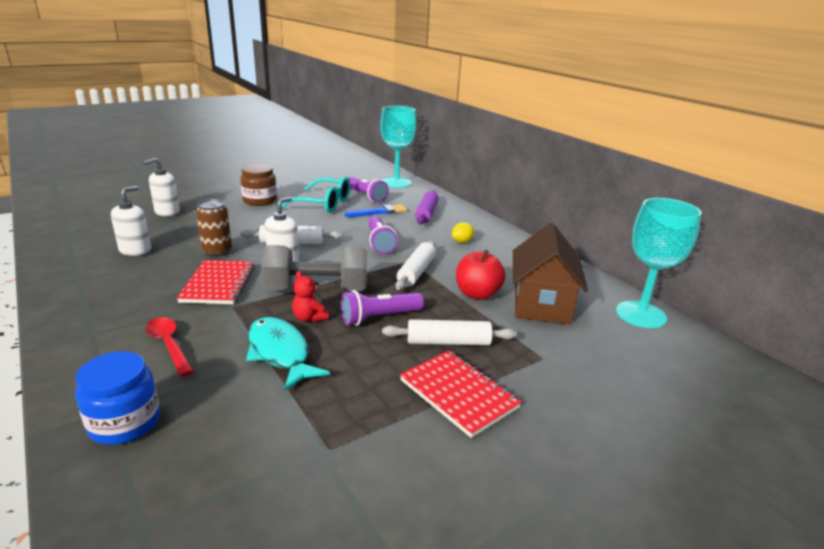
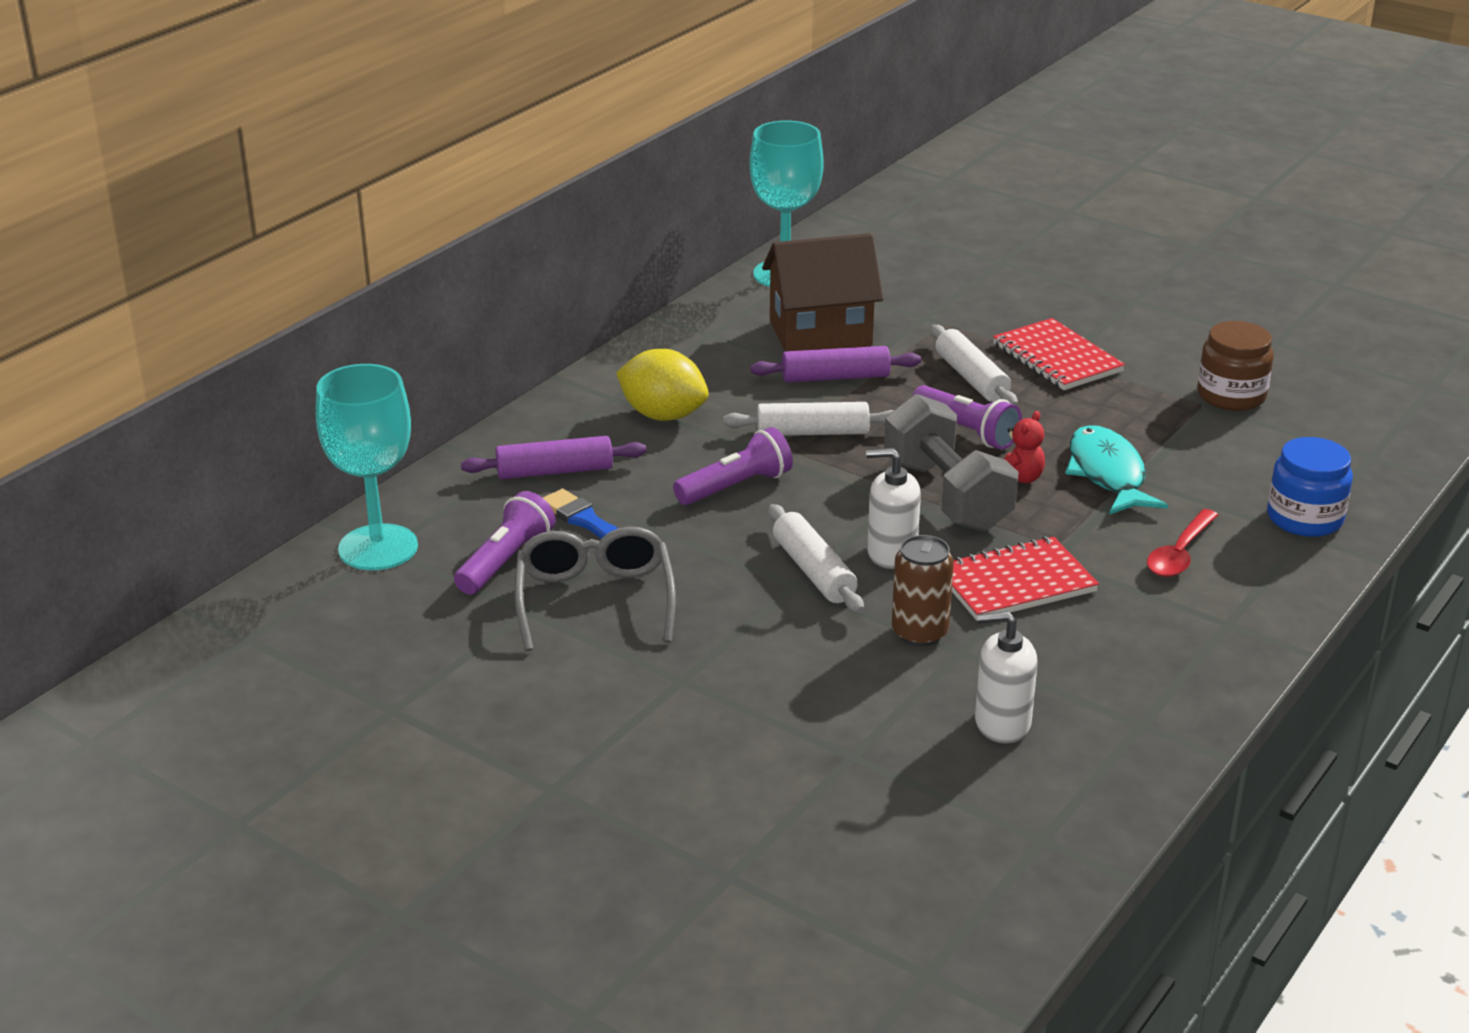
camera: 110 degrees left, 5 degrees up
white soap dispenser [143,158,180,217] -> none
brown jar [240,164,277,206] -> brown jar moved to [1197,321,1274,411]
turquoise fish [246,317,330,391] -> turquoise fish turned 135 degrees clockwise [1065,425,1168,515]
turquoise glasses [282,176,350,213] -> grey glasses [515,527,676,651]
red notebook [400,351,522,438] -> red notebook turned 60 degrees counterclockwise [993,318,1125,390]
yellow lemon [452,222,474,243] -> yellow lemon [616,349,709,421], size x1.89
red apple [456,250,506,300] -> purple rolling pin [750,346,921,383]

